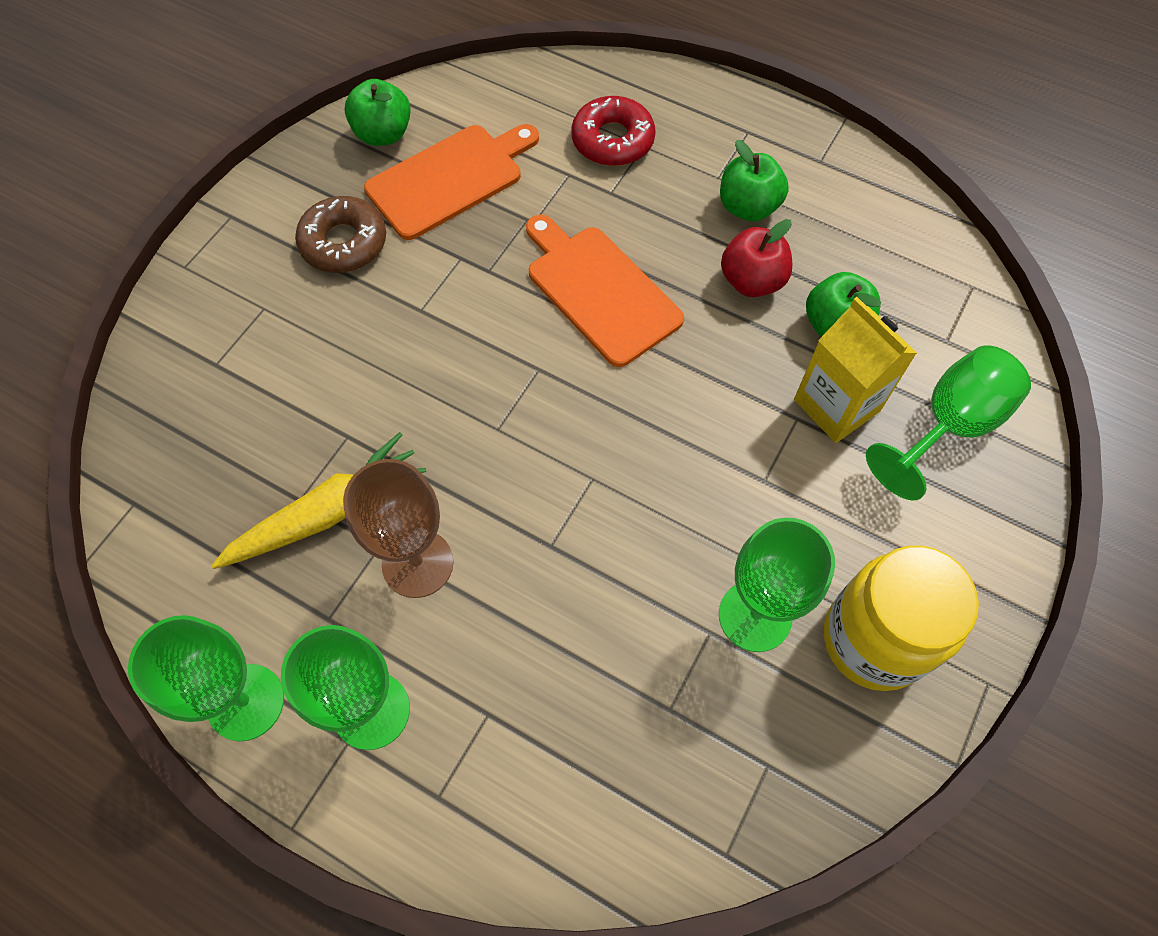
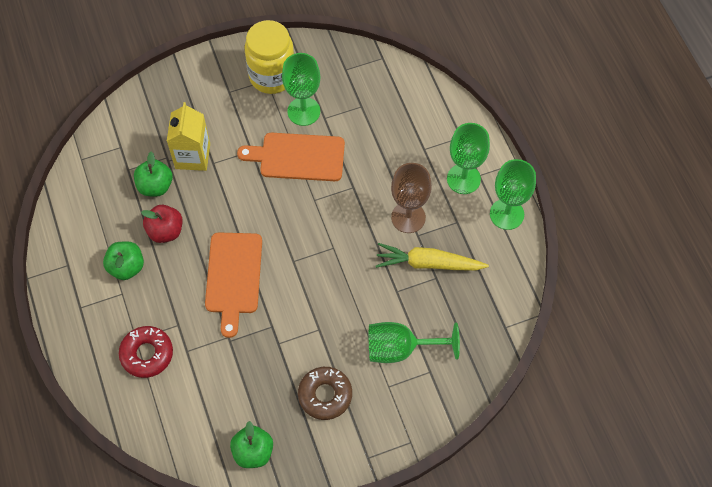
camera: 140 degrees left, 0 degrees up
orange cutting board [364,124,539,240] -> orange cutting board moved to [237,133,345,181]
green goblet [866,345,1031,501] -> green goblet moved to [369,322,460,363]

